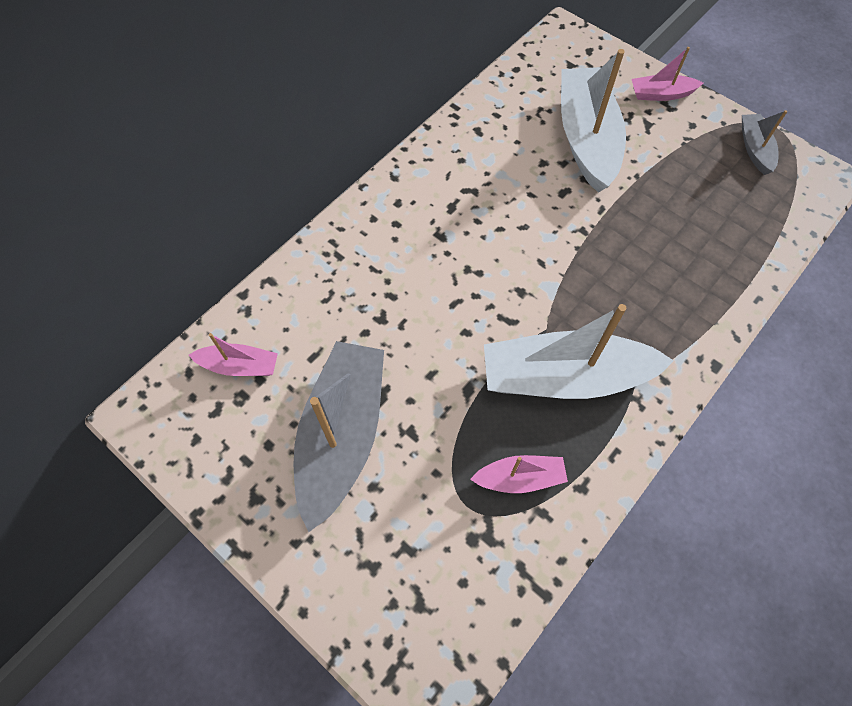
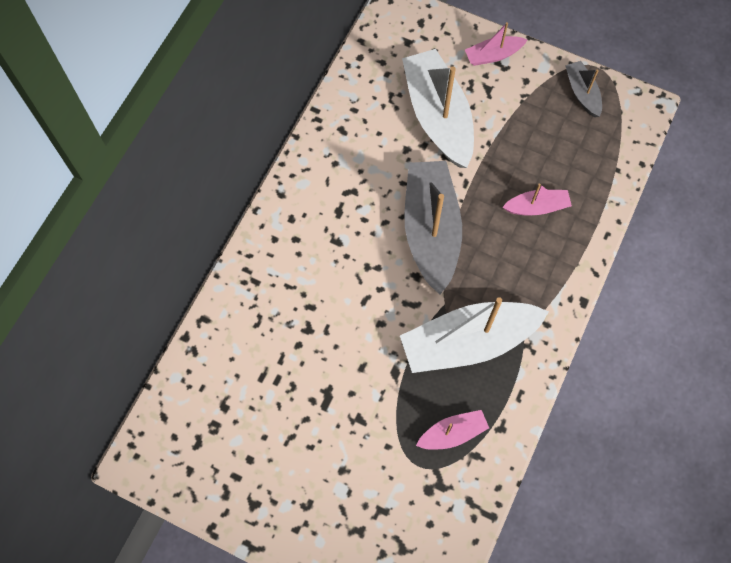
camera: 15 degrees left, 5 degrees up
pink boat [189,333,278,376] -> pink boat moved to [503,184,572,216]
grey boat [294,341,384,532] -> grey boat moved to [404,161,462,294]

